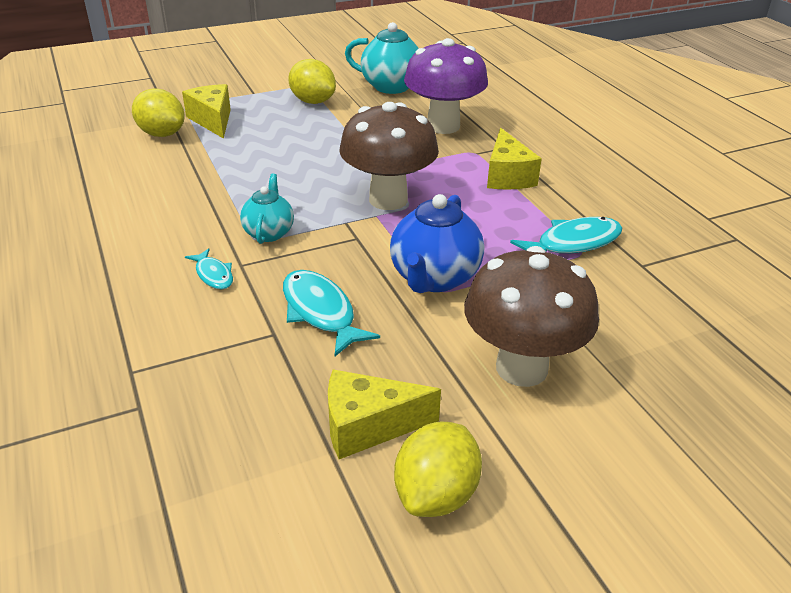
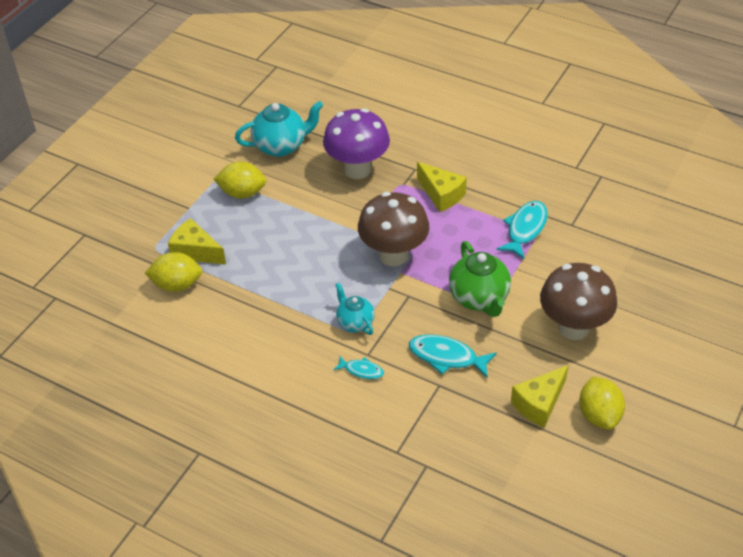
camera: 35 degrees left, 10 degrees up
blue teapot [390,194,484,293] -> green teapot [449,241,511,317]

